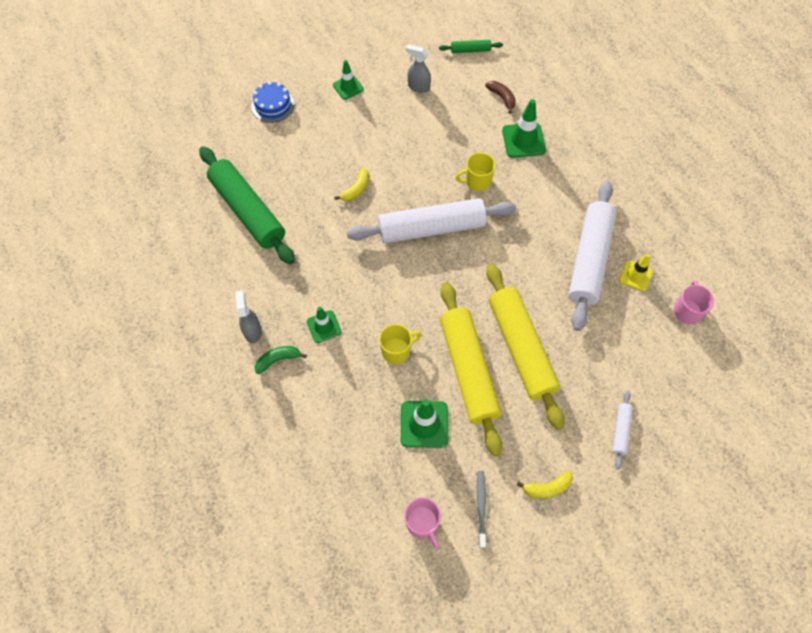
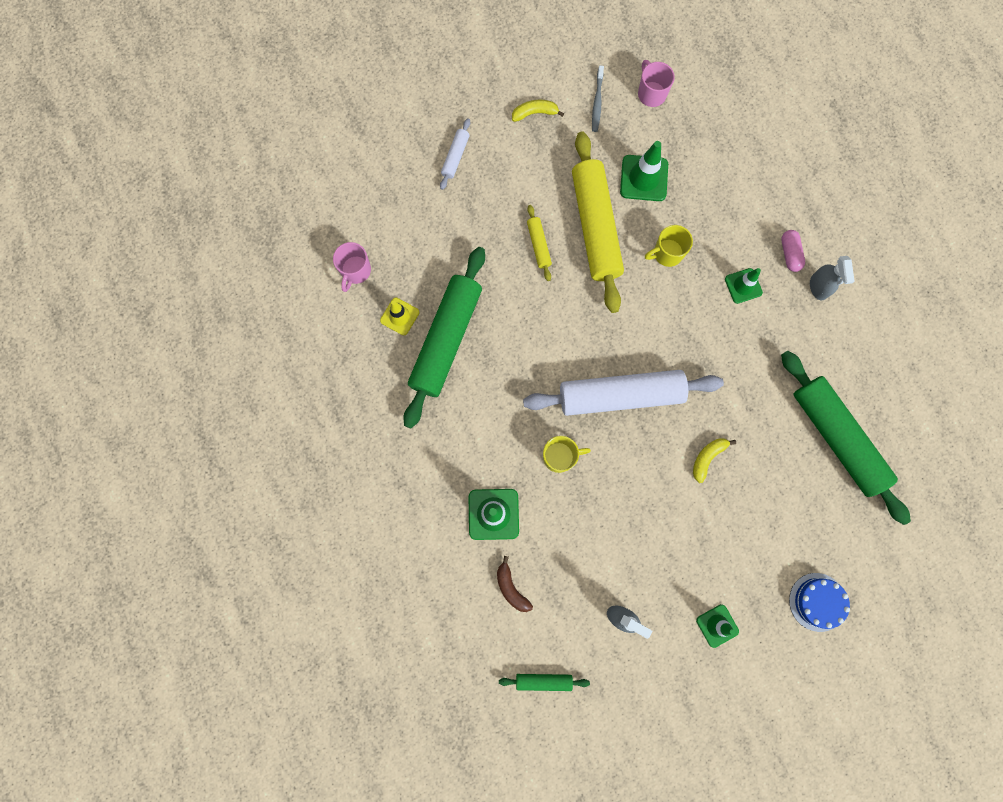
camera: 175 degrees left, 15 degrees up
green banana [255,346,307,374] -> pink capsule [781,230,805,272]
yellow rolling pin [486,264,565,430] -> yellow rolling pin [527,205,552,281], size x0.43
white rolling pin [569,181,617,331] -> green rolling pin [404,247,485,428]

